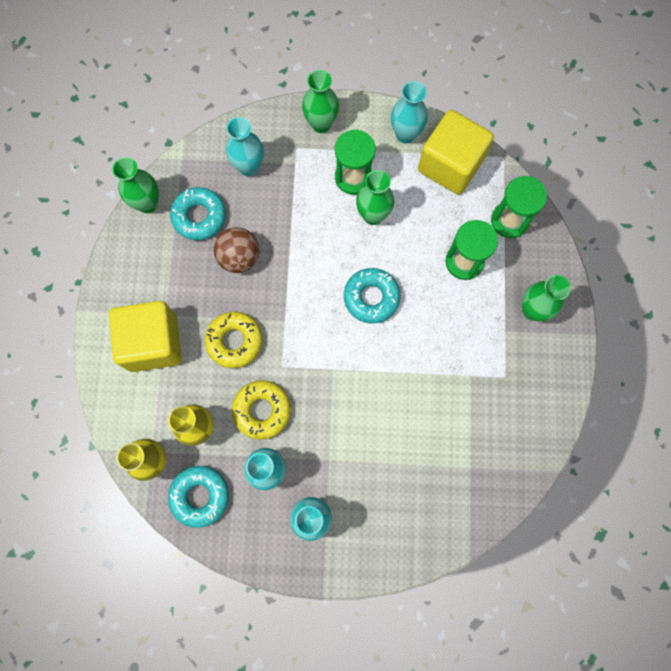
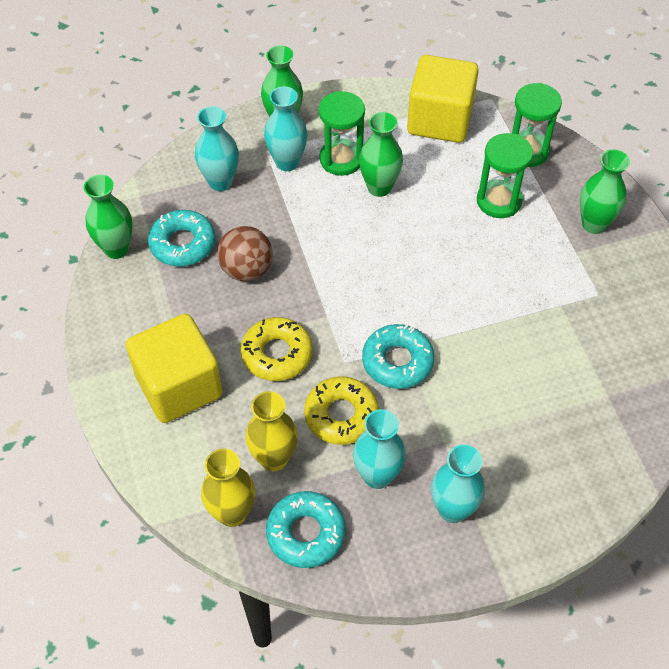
camera: 20 degrees left, 20 degrees down
turquoise donut [344,268,400,323] -> turquoise donut moved to [362,324,434,389]
turquoise vase [391,81,428,144] -> turquoise vase moved to [264,86,307,171]

